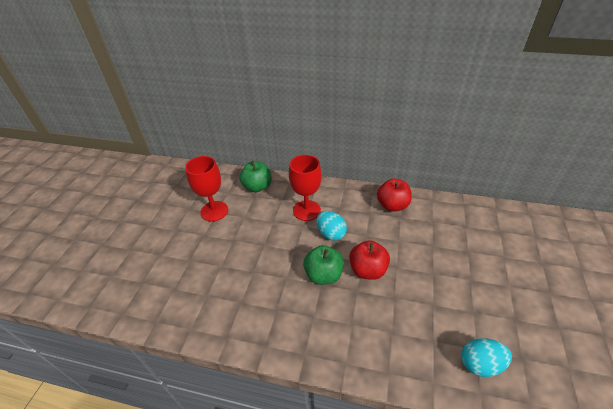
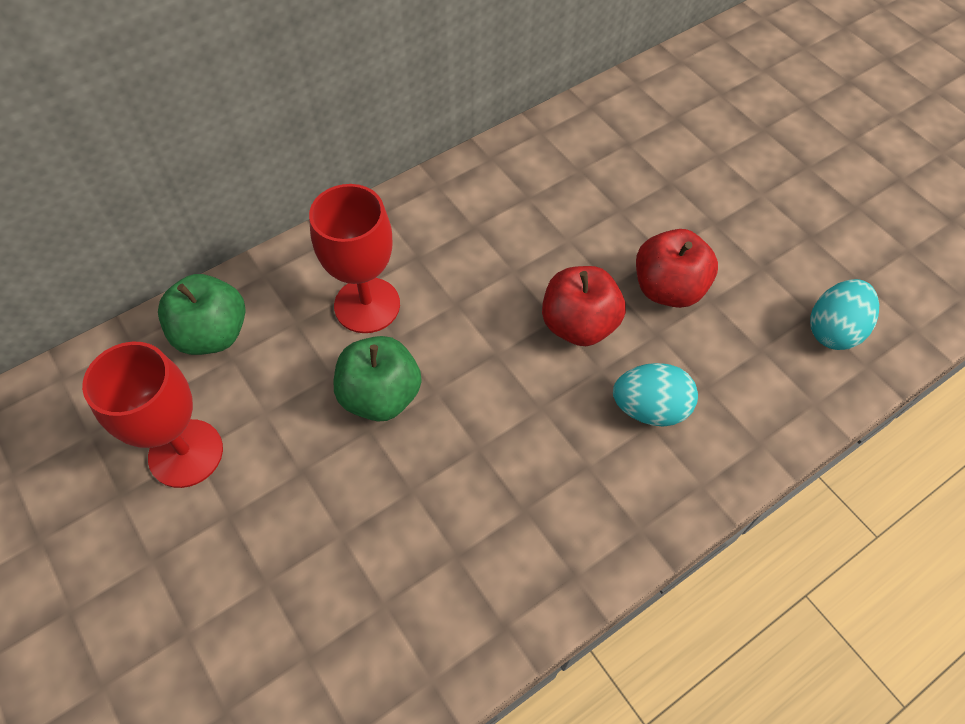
camera: 50 degrees left, 15 degrees up
green apple [303,245,344,285] -> green apple moved to [334,336,421,422]
turquoise egg [317,211,347,241] -> turquoise egg moved to [613,363,698,427]
red apple [377,178,412,212] -> red apple moved to [636,229,718,308]

